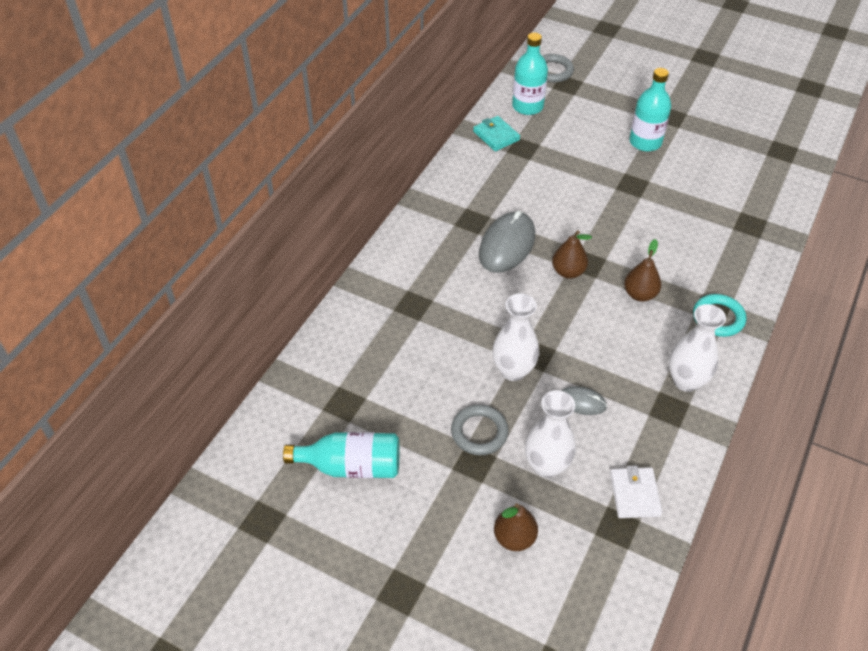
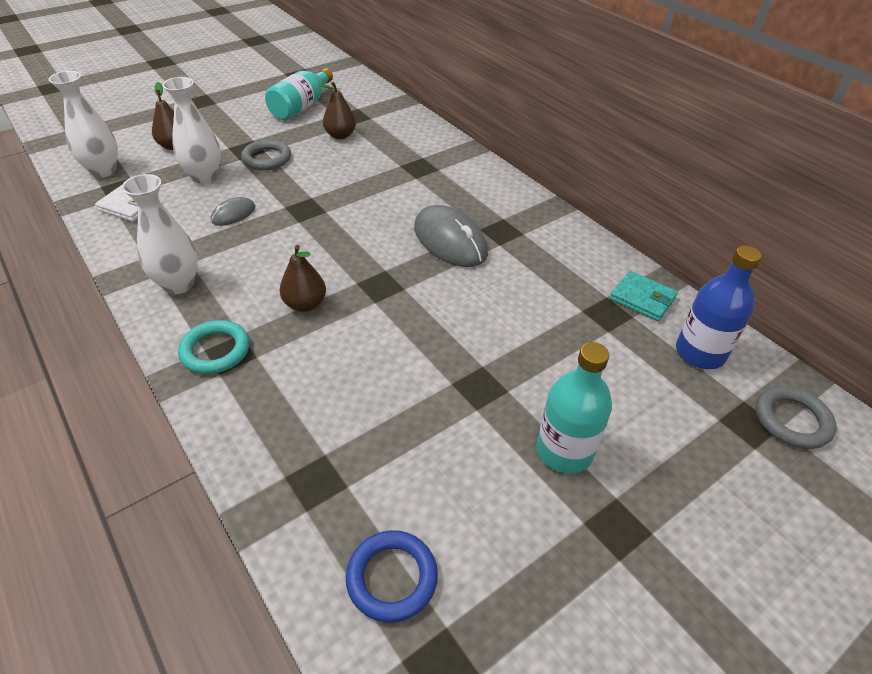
camera: 115 degrees right, 5 degrees down
turquoise wallet [473,116,520,151] -> turquoise wallet turned 45 degrees clockwise [609,271,678,321]
white vase [492,293,539,381] -> white vase moved to [49,71,118,178]
turquoise bottle [512,33,548,115] -> blue bottle [676,246,762,369]
brown pear [552,230,592,279] -> brown pear moved to [318,81,356,139]
none -> blue ring [346,530,438,623]

